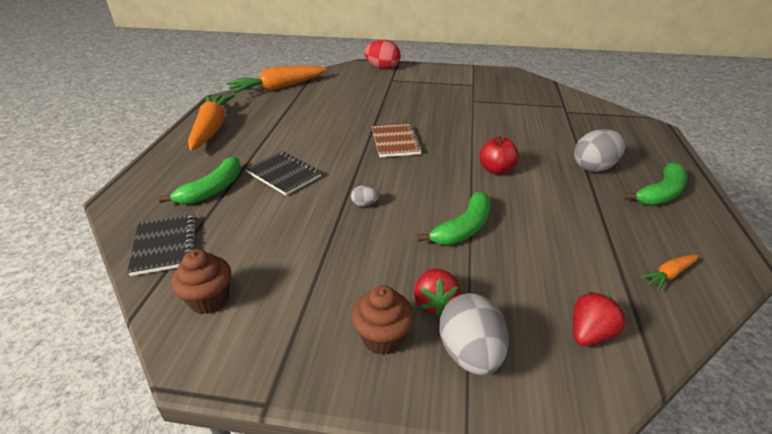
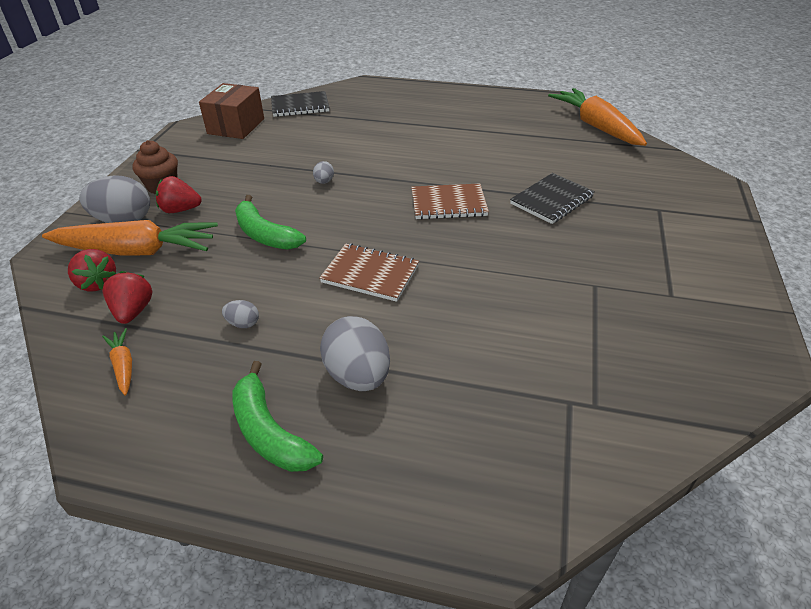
camera: 95 degrees right, 5 degrees up
green banana [159,157,241,204] -> none
brown cupcake [172,249,231,314] -> brown box [199,83,264,139]
orange carrot [188,94,235,151] -> orange carrot moved to [42,220,218,256]
black notebook [245,151,322,195] -> black notebook moved to [510,173,595,224]
red egg [364,40,401,69] -> none
red apple [479,135,519,175] -> brown notebook [319,243,419,302]
none -> red strawberry [102,271,152,324]
none -> grey egg [222,300,259,328]

